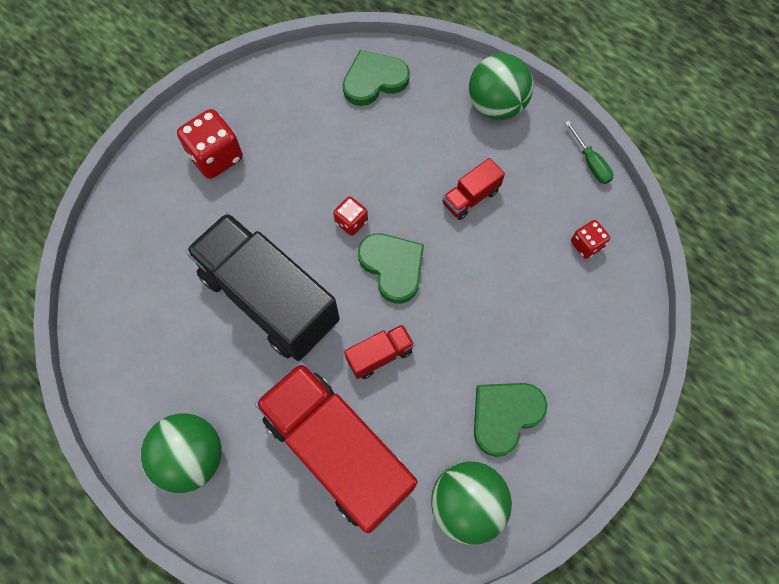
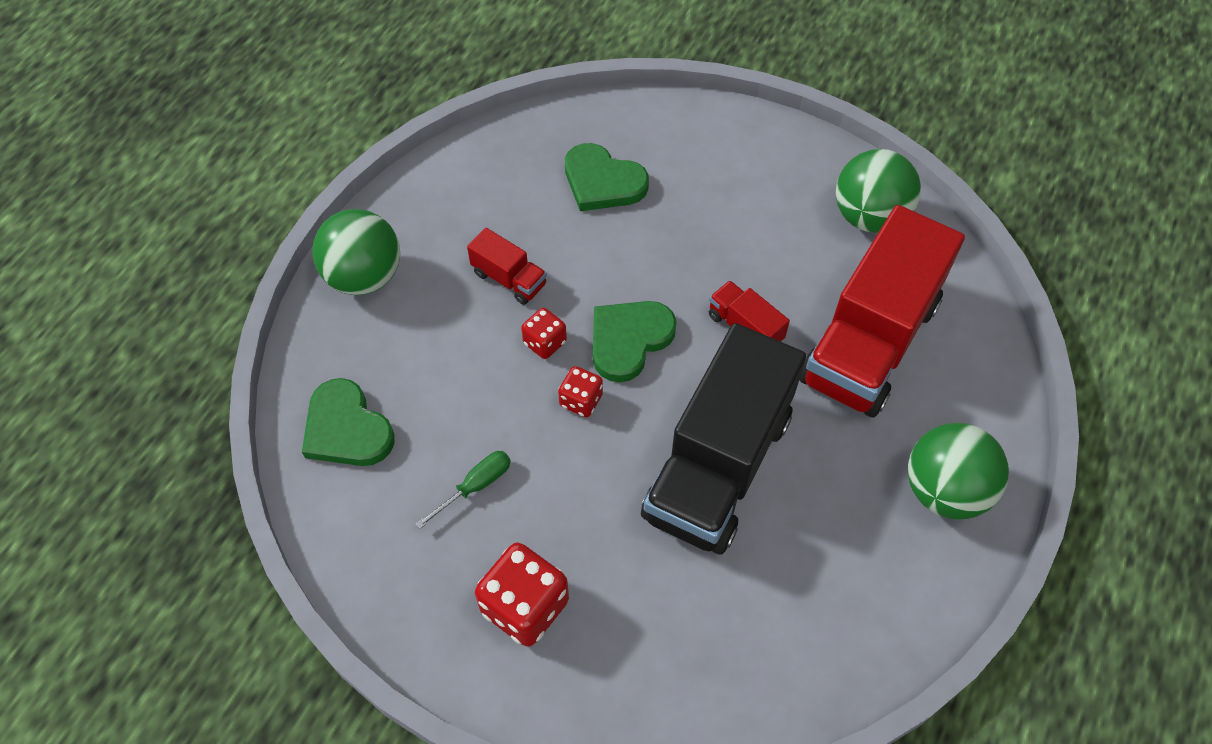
camera: 105 degrees left, 10 degrees down
green heart [474,383,547,457] -> green heart moved to [565,143,649,211]
green screwdriver [565,121,613,184] -> green screwdriver moved to [415,451,511,529]
red dice [571,220,610,259] -> red dice moved to [521,308,567,359]

